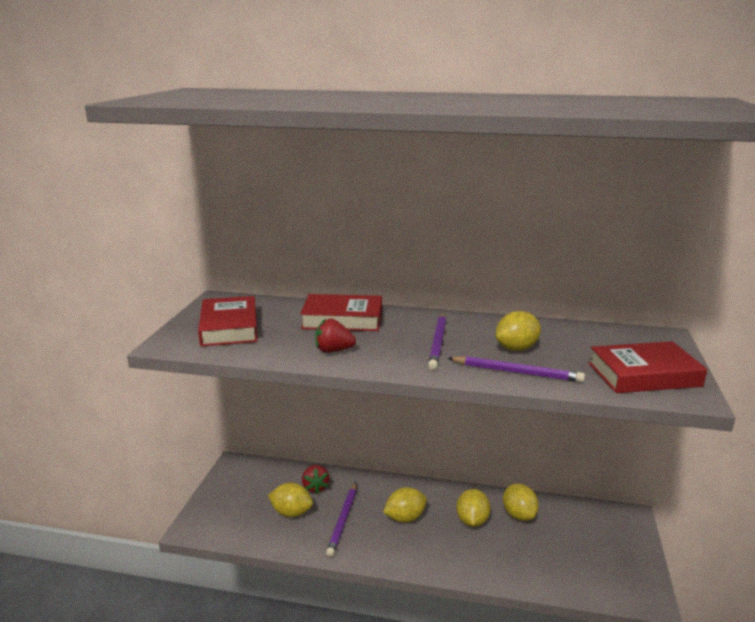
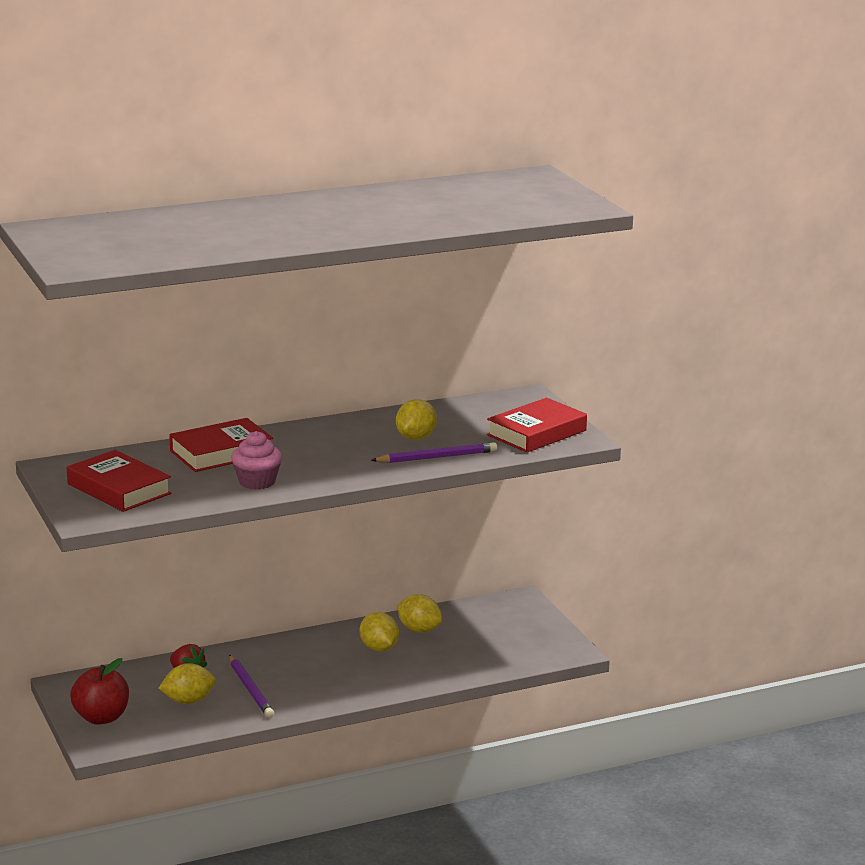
camera: 35 degrees left, 0 degrees up
red strawberry [315,318,356,353] -> pink cupcake [231,431,282,490]
yellow lemon [383,487,427,523] -> none
purple pencil [428,313,446,370] -> none
none -> red apple [70,658,129,725]

